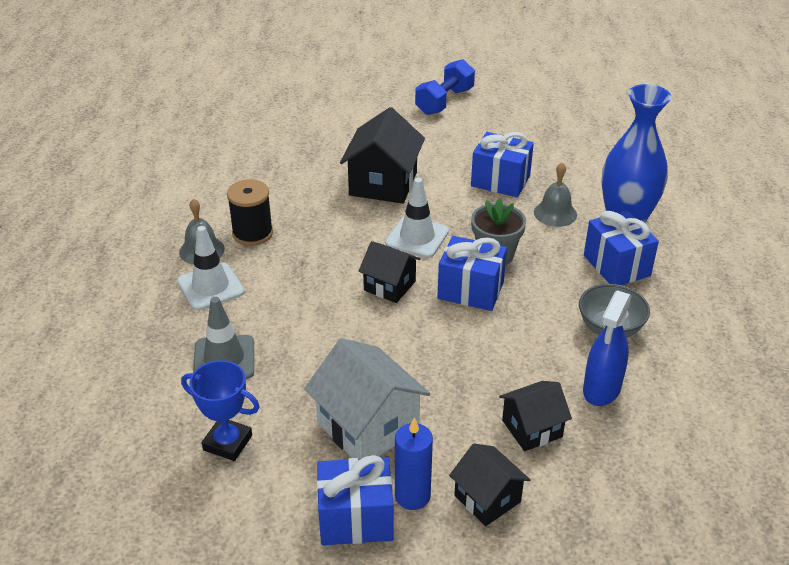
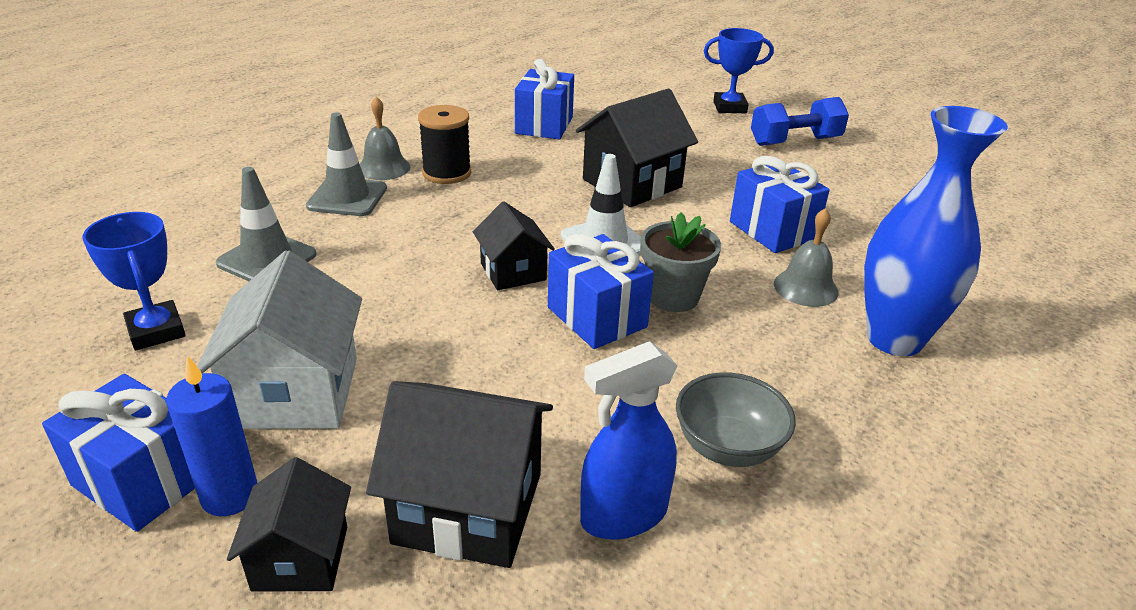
camera: 35 degrees right, 5 degrees down
white traffic cone [177,226,244,310] -> grey traffic cone [306,112,387,216]
black house [499,381,572,451] -> black house [366,381,553,568], size x1.65
blue gift [584,210,659,285] -> blue gift moved to [515,59,574,139]
none -> blue trophy [704,28,774,113]

